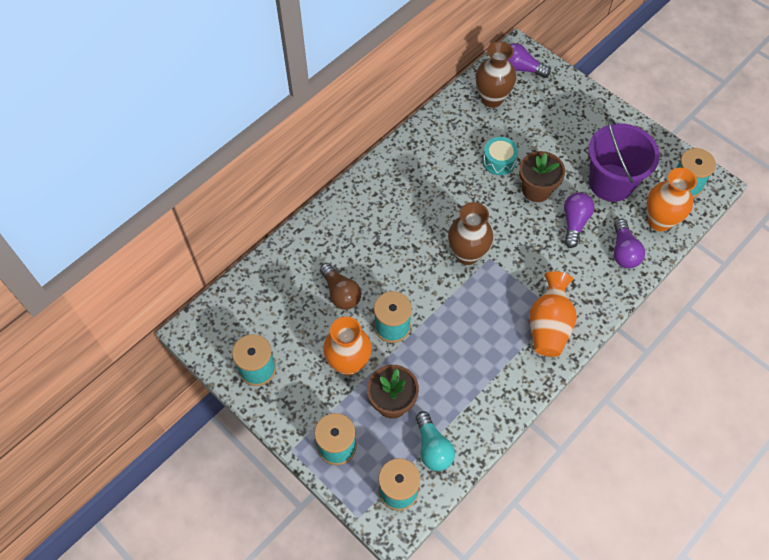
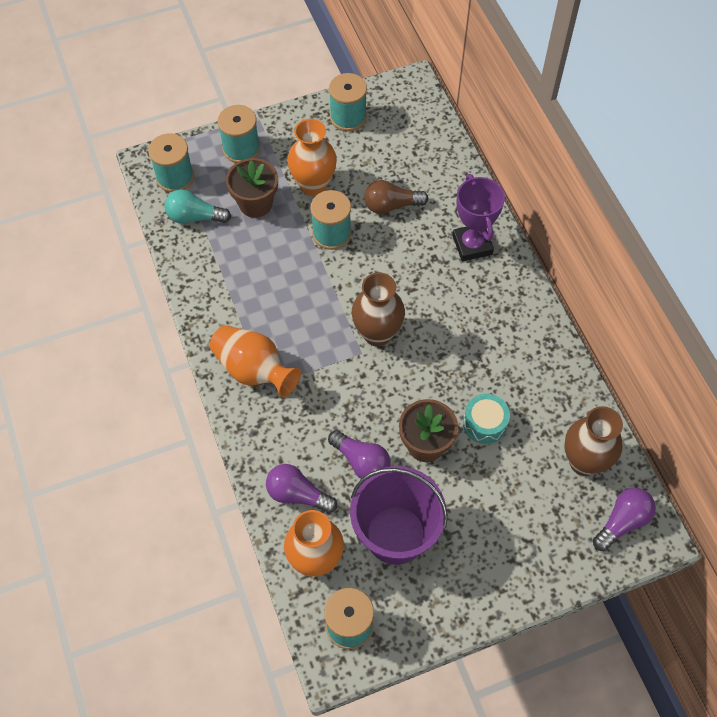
camera: 115 degrees right, 0 degrees up
none -> purple trophy [452,174,505,261]

